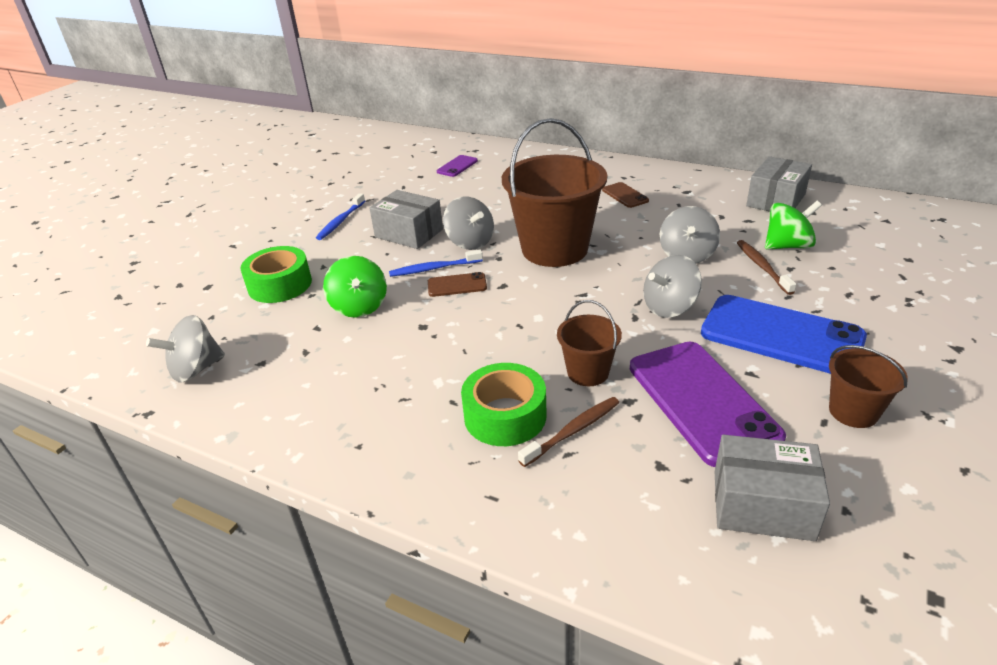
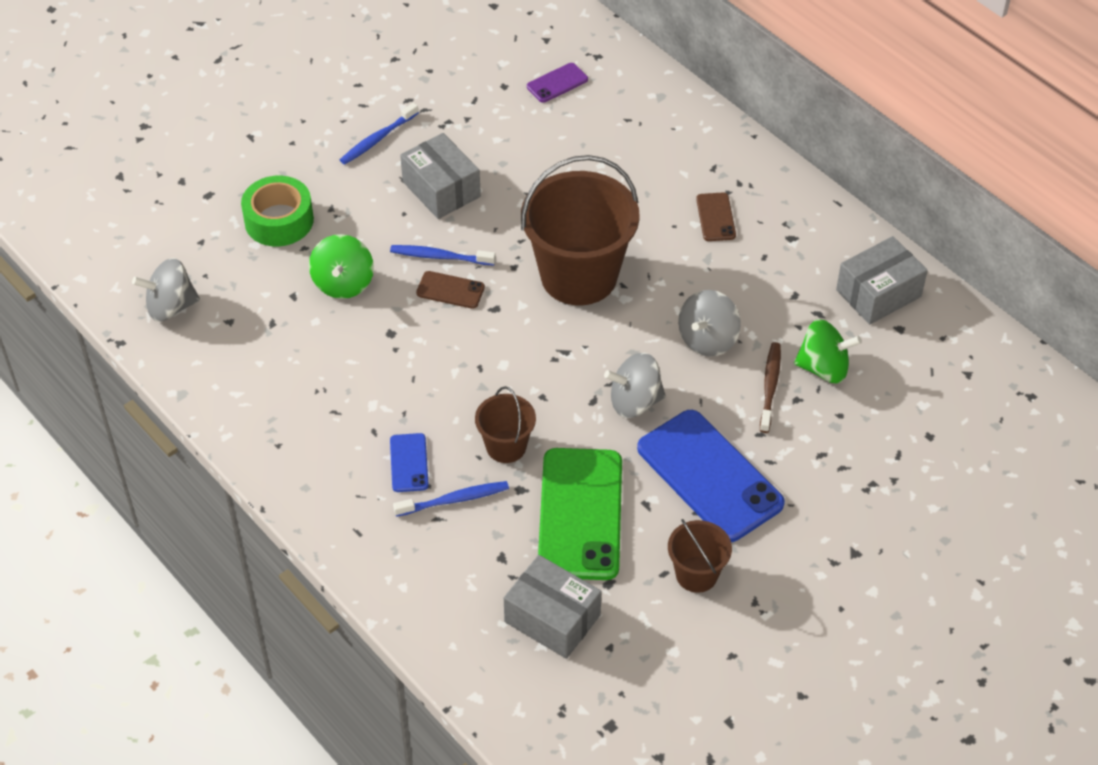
camera: 20 degrees right, 15 degrees up
grey spinning top [443,197,494,250] -> none
green tape [461,363,546,446] -> blue phone [390,433,429,492]
brown toothbrush [518,397,619,467] -> blue toothbrush [393,481,509,517]
purple phone [630,342,786,467] -> green phone [538,448,622,580]

